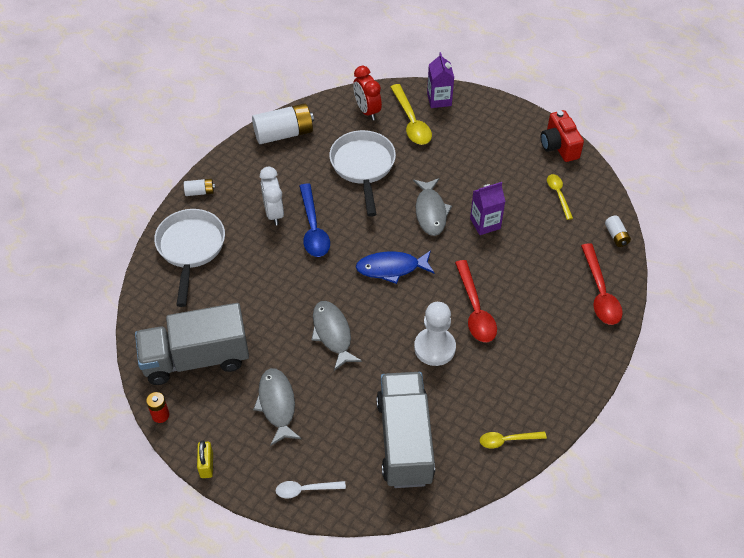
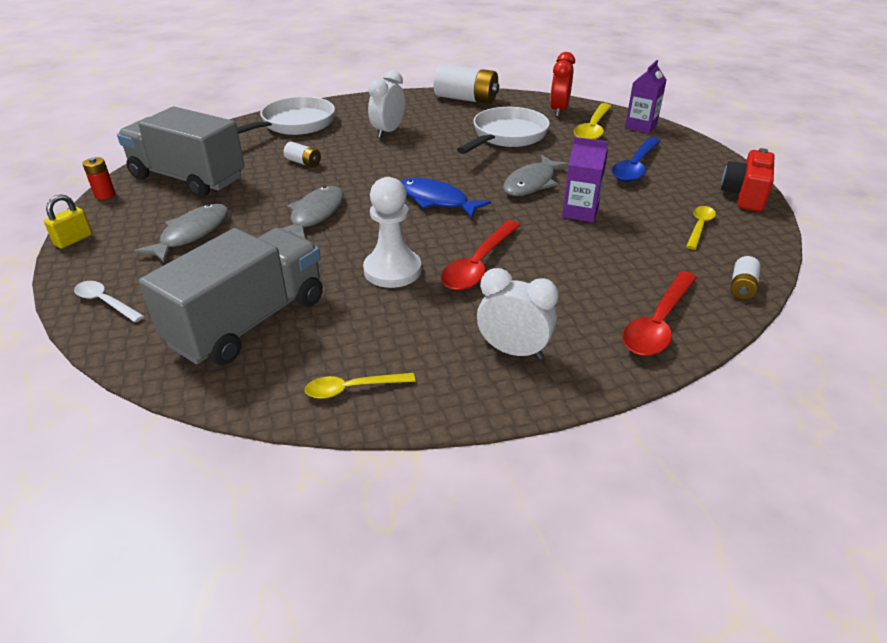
camera: 40 degrees right, 15 degrees down
white battery [184,179,215,196] -> white battery moved to [283,142,321,167]
blue spoon [299,183,330,257] -> blue spoon moved to [612,137,661,182]
yellow spoon [480,431,547,448] -> yellow spoon turned 45 degrees counterclockwise [304,373,415,399]
none -> white clock [477,268,559,360]

